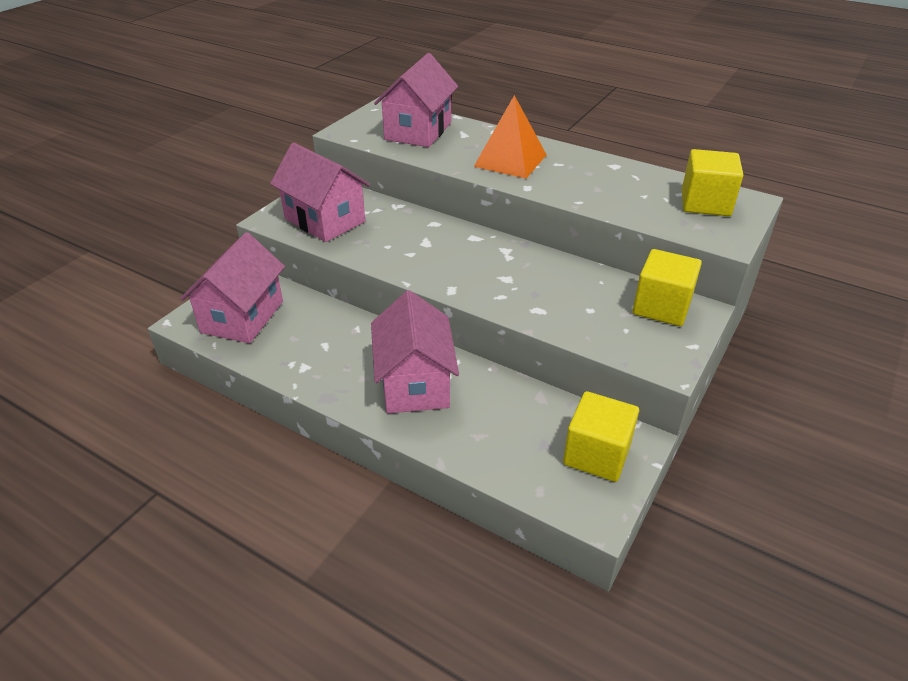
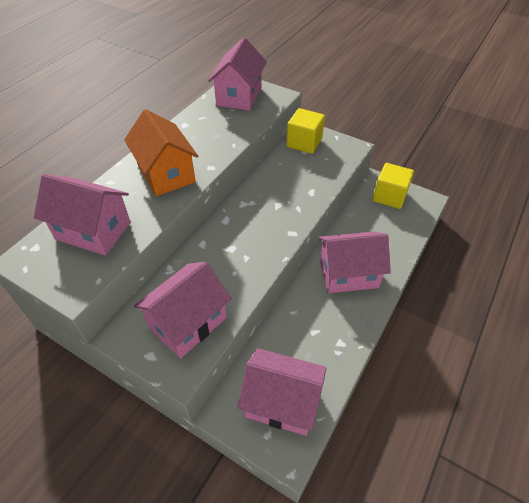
camera: 90 degrees left, 10 degrees up
orange pyramid [474,95,547,179] -> orange house [124,109,198,196]
yellow cube [682,149,743,216] -> pink house [208,37,267,111]

